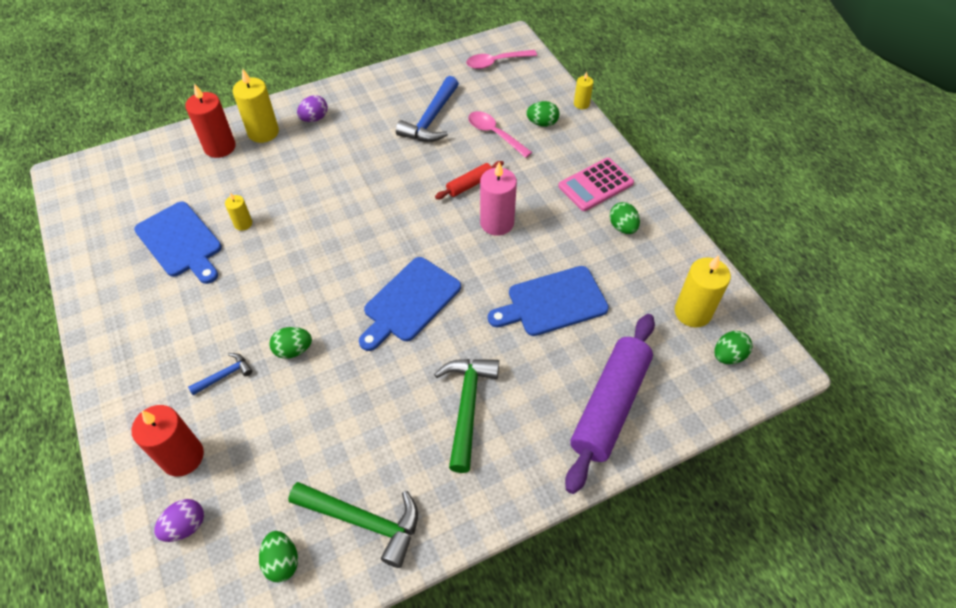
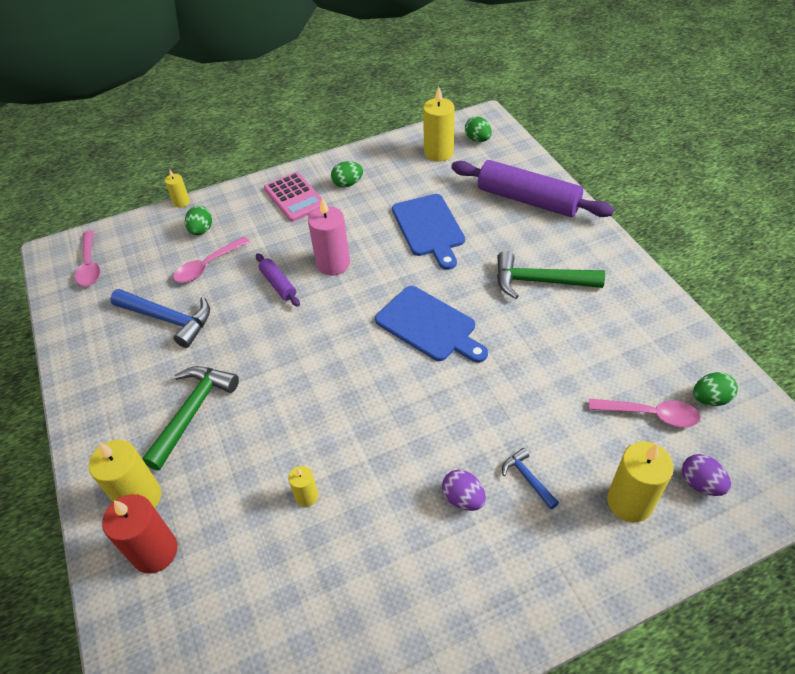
camera: 85 degrees left, 5 degrees down
red candle [131,405,204,476] -> yellow candle [607,442,674,522]
blue cutting board [134,201,222,284] -> none
green egg [269,327,312,359] -> none
green hammer [288,482,418,568] -> green hammer moved to [142,366,239,470]
purple egg [297,95,328,122] -> purple egg moved to [442,470,486,511]
red rolling pin [435,161,504,199] -> purple rolling pin [256,253,300,307]
none -> pink spoon [589,398,701,427]

